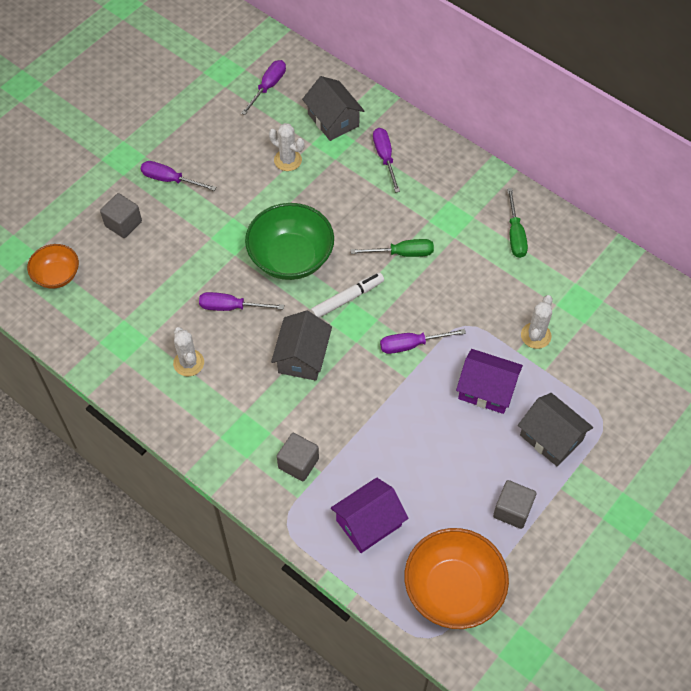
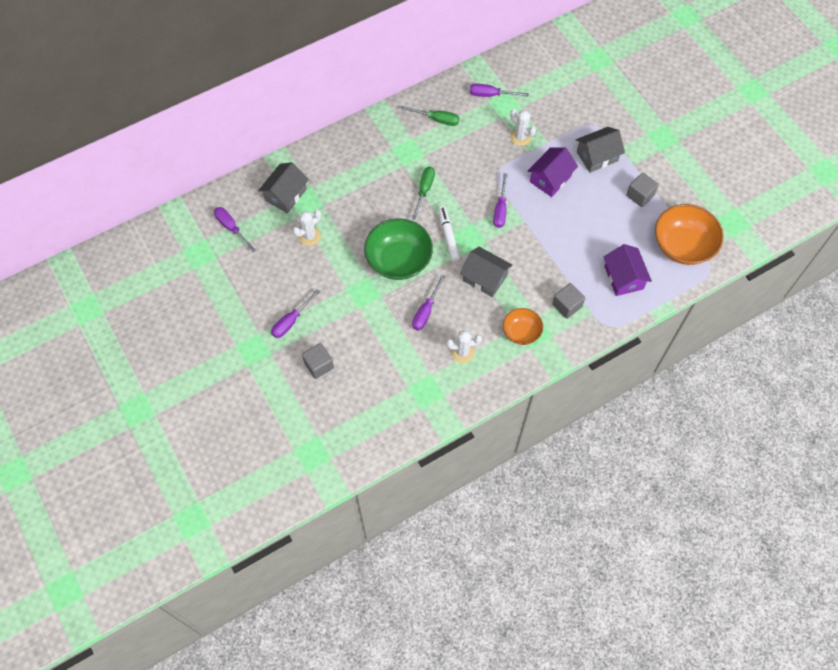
camera: 70 degrees left, 5 degrees up
orange bowl [27,244,79,289] -> orange bowl moved to [503,308,543,345]
grey house [302,76,365,141] -> grey house turned 45 degrees counterclockwise [258,162,309,213]
purple screwdriver [373,128,400,192] -> purple screwdriver moved to [470,84,529,97]

